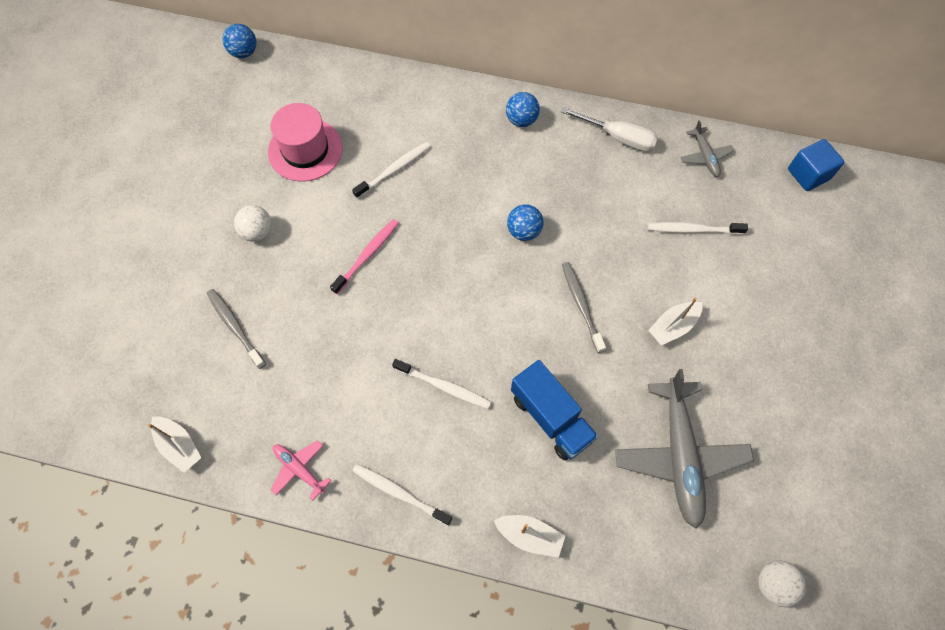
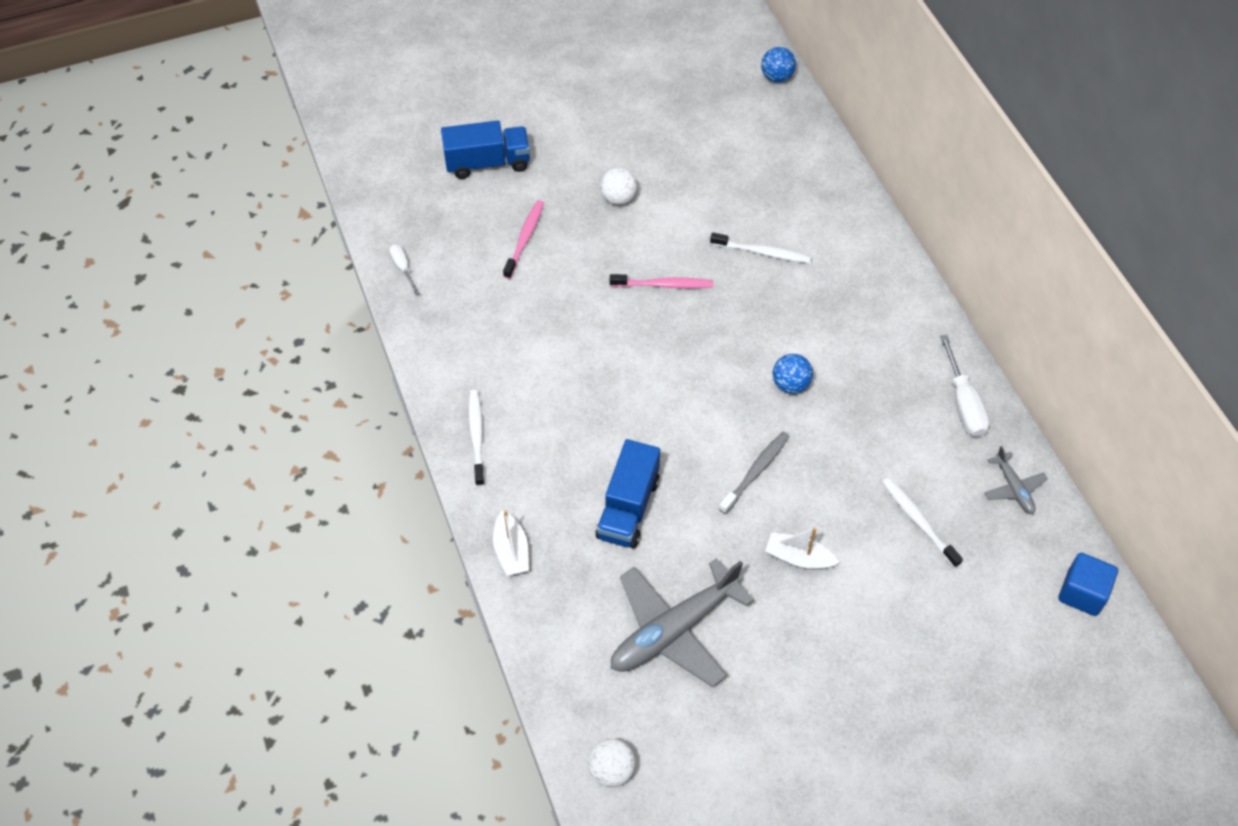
camera: 55 degrees right, 10 degrees down
white boat [148,417,201,473] -> white screwdriver [389,244,419,295]
grey toothbrush [207,289,266,369] -> pink toothbrush [503,200,544,279]
pink hat [268,103,343,182] -> none
pink plane [271,440,331,501] -> none
white toothbrush [392,359,491,409] -> none
blue ball [506,92,540,127] -> none
grey plane [680,120,734,177] -> grey plane turned 60 degrees counterclockwise [984,446,1048,514]
none -> blue truck [441,120,530,179]

